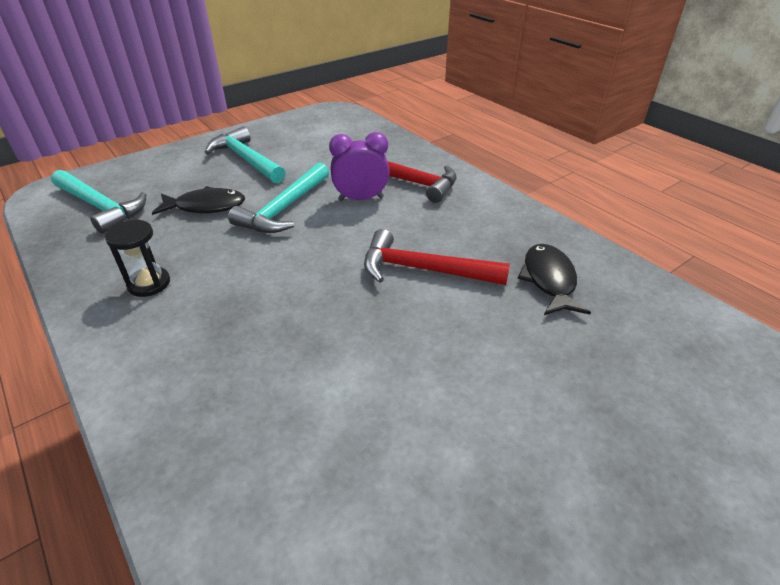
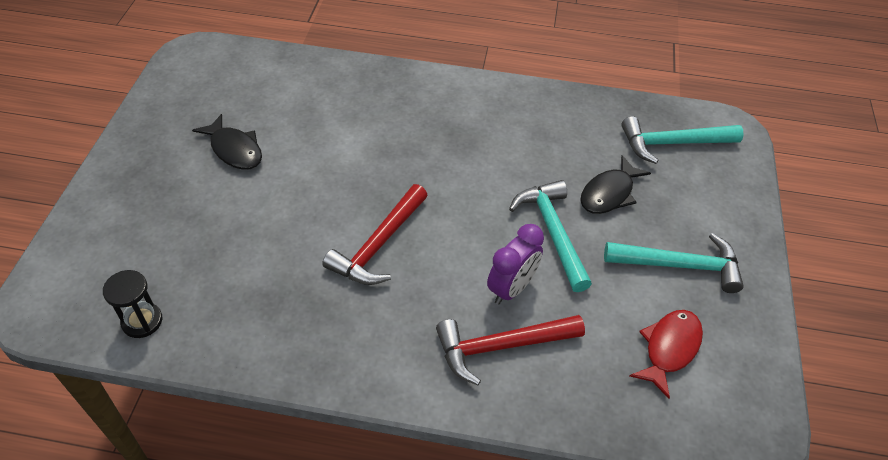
camera: 135 degrees right, 10 degrees up
black hourglass [105,219,170,297] -> black hourglass moved to [103,270,162,338]
red hammer [364,229,510,285] -> red hammer turned 150 degrees clockwise [322,184,428,285]
black fish [518,244,591,315] -> black fish moved to [192,114,262,170]
none -> red fish [629,310,703,399]

